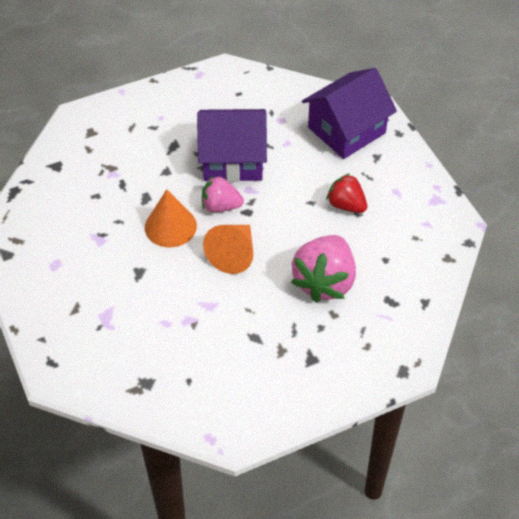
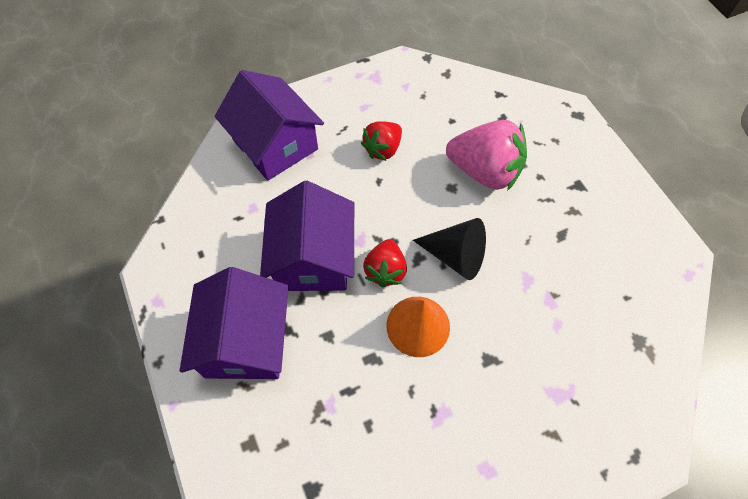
camera: 90 degrees left, 10 degrees up
pink strawberry [202,176,244,212] -> red strawberry [363,239,407,288]
orange cone [203,225,253,274] -> black cone [413,218,486,280]
none -> purple house [180,267,289,379]

